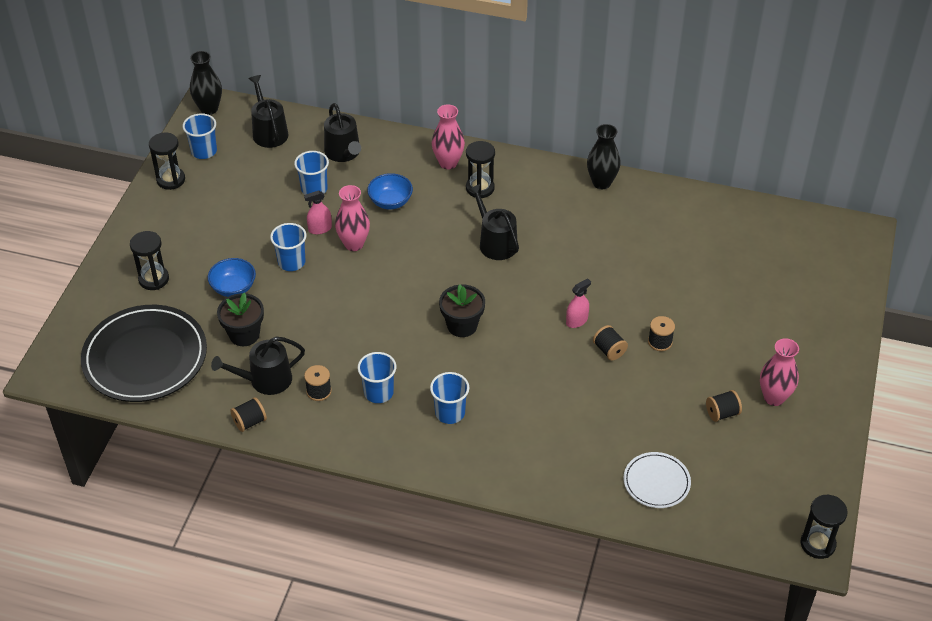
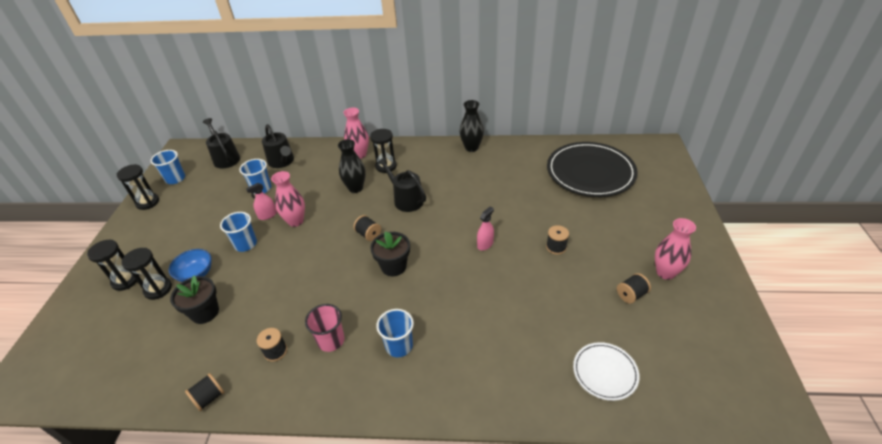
camera: 10 degrees left, 5 degrees down
black plate [81,305,207,402] -> black plate moved to [547,142,638,197]
black vase [190,51,222,115] -> black vase moved to [338,139,366,193]
black watering can [211,337,305,395] -> none
blue cup [358,352,396,403] -> pink cup [305,304,345,352]
blue bowl [367,173,413,209] -> none
black spool [593,325,628,361] -> black spool moved to [353,215,381,241]
black hourglass [800,495,848,559] -> black hourglass moved to [121,248,172,300]

